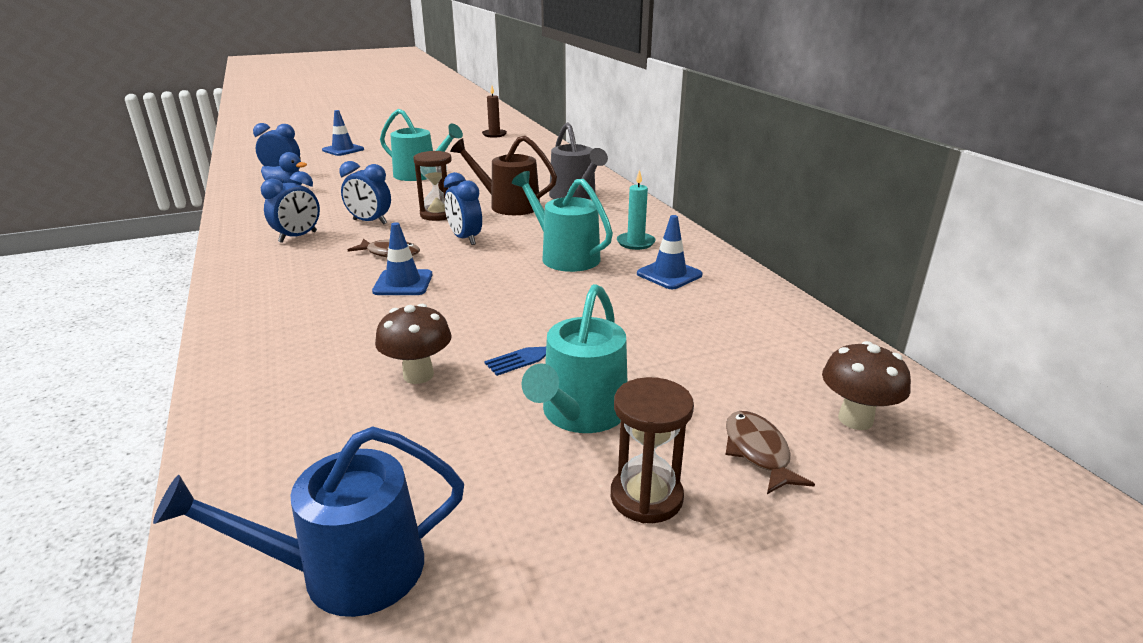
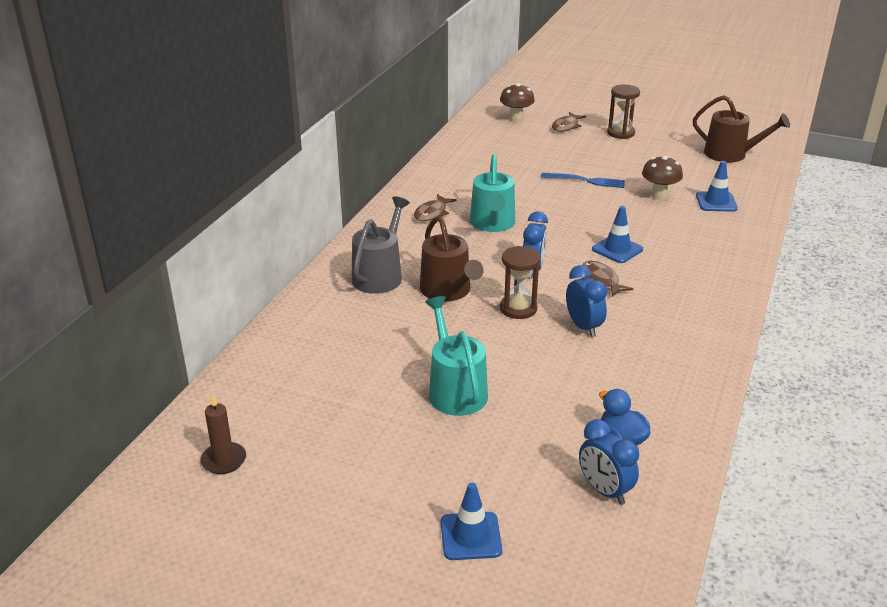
camera: 135 degrees left, 5 degrees up
blue watering can [153,426,464,617] -> brown watering can [693,95,790,163]
blue clock [261,171,320,243] -> none
turquoise watering can [521,284,627,433] -> none
turquoise candle [617,170,656,250] -> brown fish [414,194,457,221]
blue traffic cone [637,215,703,289] -> blue traffic cone moved to [696,161,738,212]

